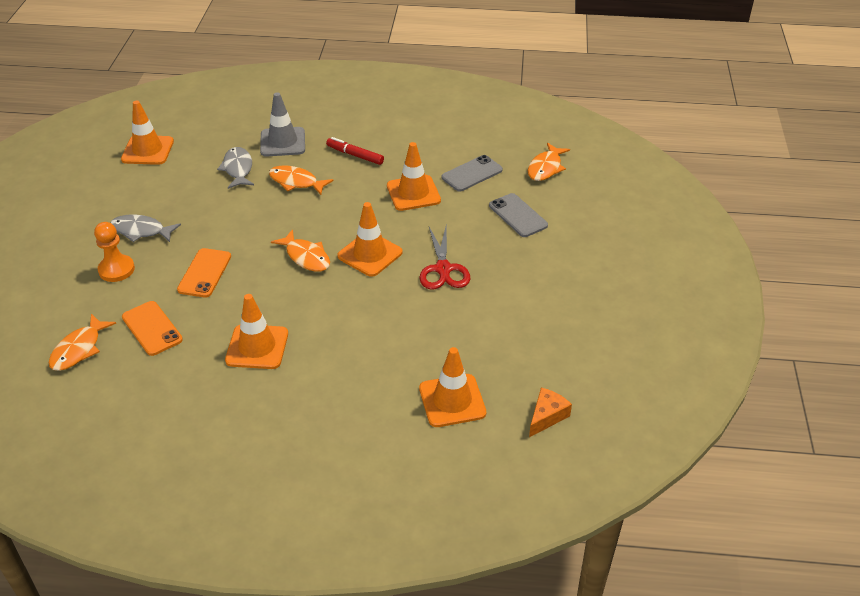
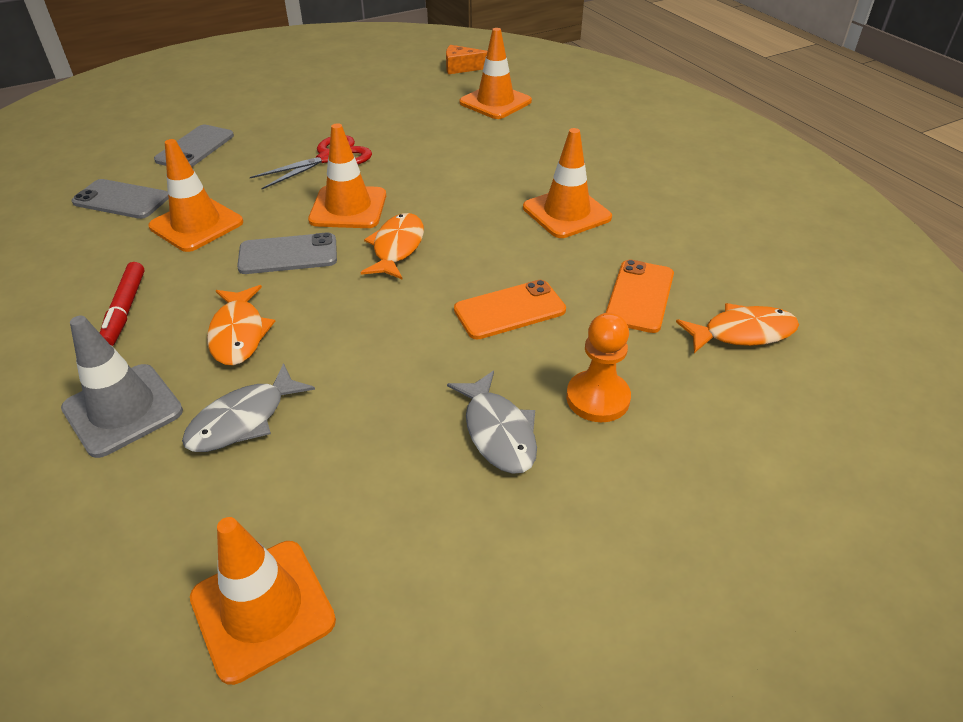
camera: 125 degrees left, 0 degrees up
orange fish [528,143,570,181] -> none
none -> grey phone [237,232,337,274]

